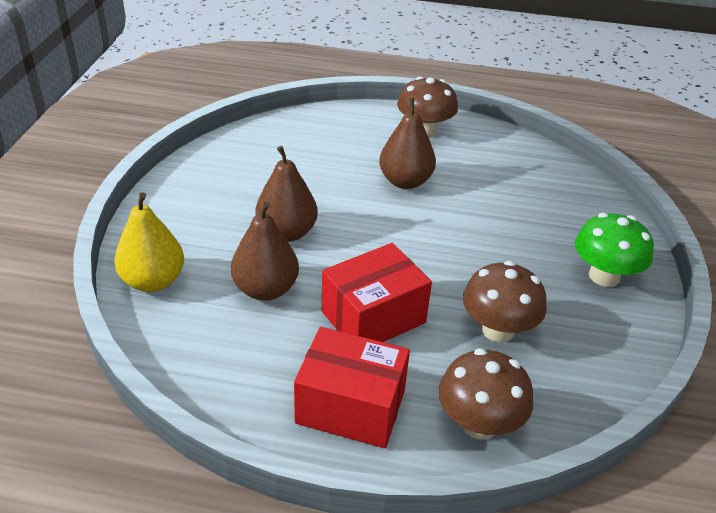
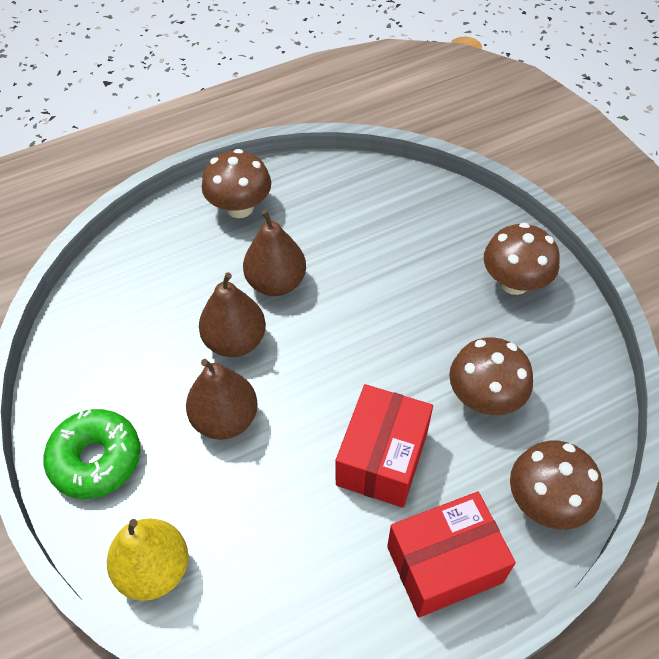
camera: 35 degrees left, 15 degrees up
brown pear [231,202,299,301] -> brown pear moved to [199,272,266,357]
green mushroom [575,213,654,287] -> brown mushroom [484,223,560,295]
none -> green donut [44,409,140,499]

